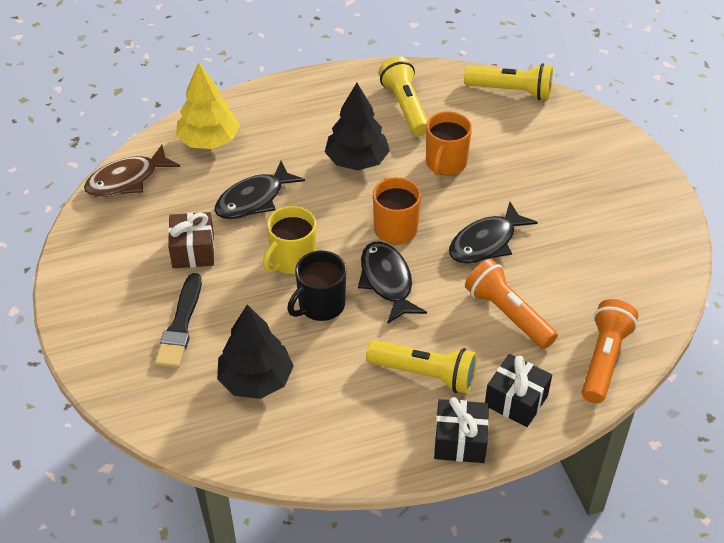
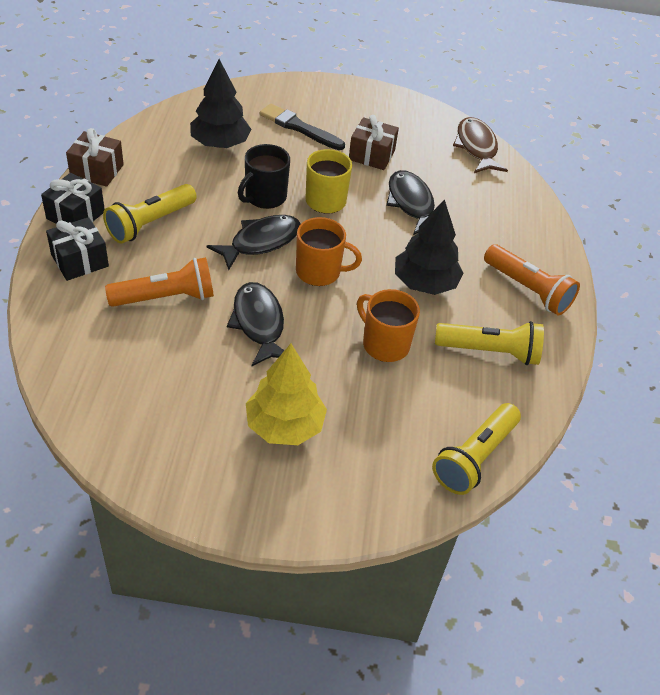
camera: 110 degrees right, 0 degrees up
yellow tree [176,62,240,149] -> yellow tree moved to [246,344,327,445]
black mug [287,251,346,321] -> black mug turned 120 degrees counterclockwise [238,144,290,209]
black fish [358,241,427,324] -> black fish turned 45 degrees counterclockwise [207,215,301,270]
orange flashlight [582,299,638,403] -> orange flashlight moved to [484,244,580,315]
none -> brown gift [66,128,124,187]

